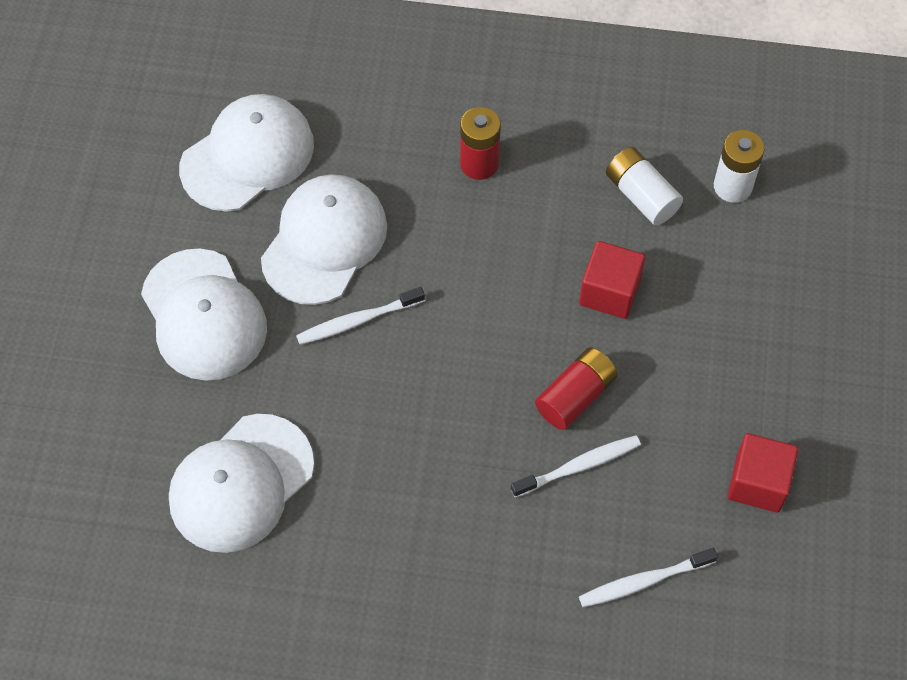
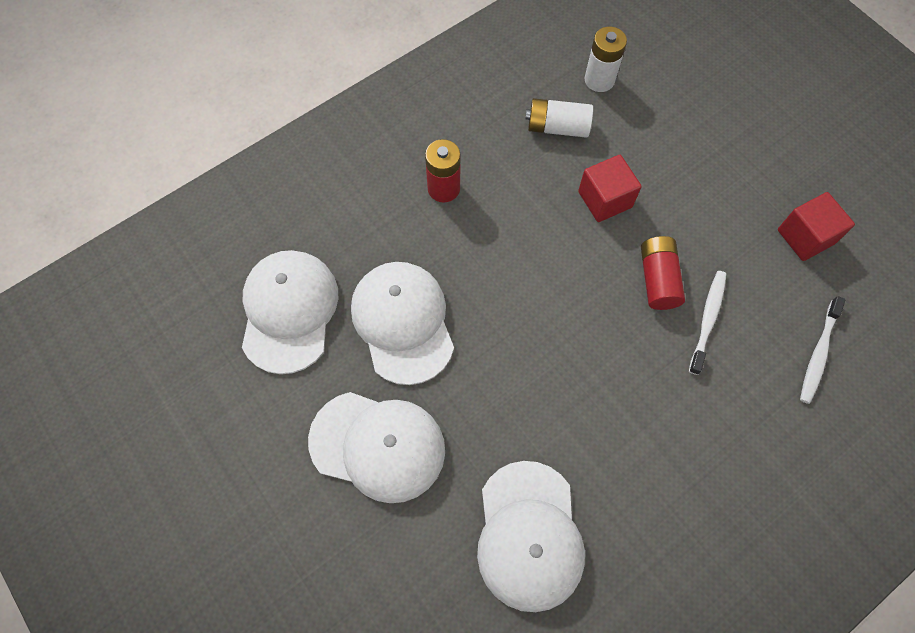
camera: 45 degrees left, 5 degrees up
white toothbrush [296,287,425,345] -> none

